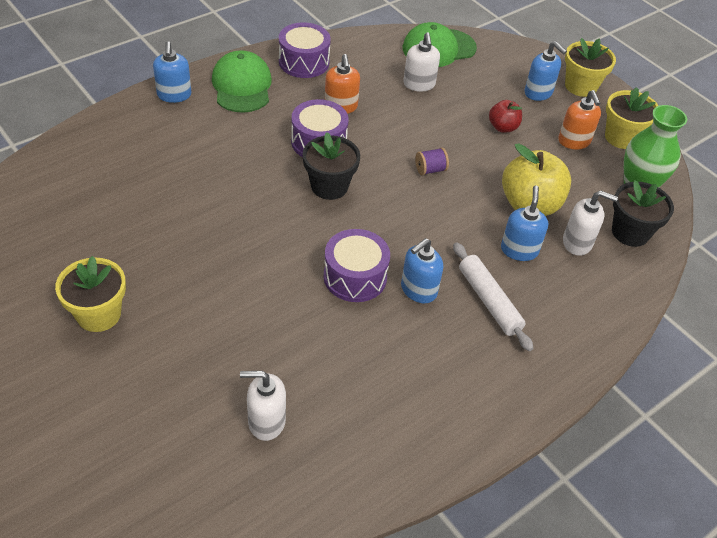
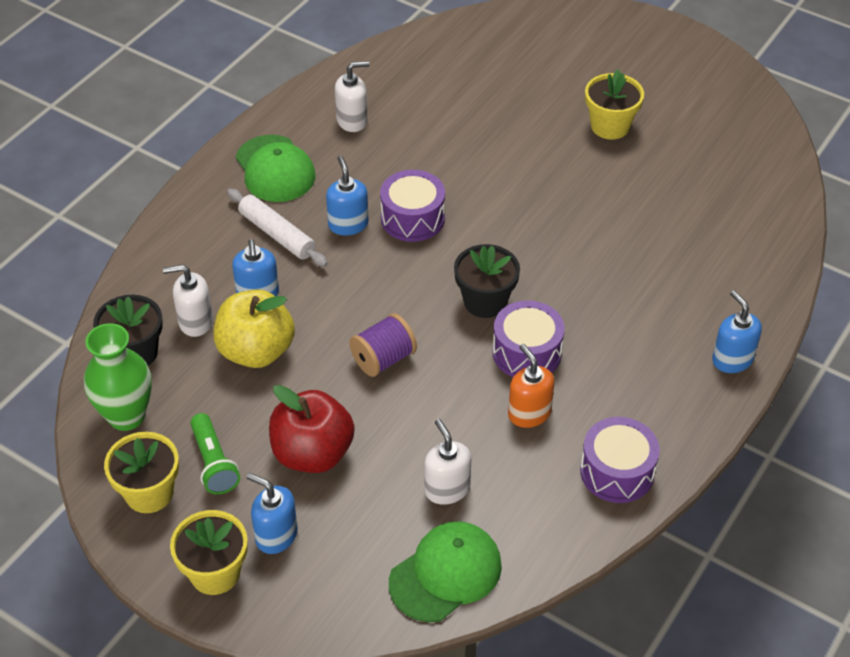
camera: 165 degrees right, 0 degrees up
green cap [212,50,272,113] -> green cap moved to [236,135,316,202]
white soap dispenser [240,371,286,441] -> white soap dispenser moved to [335,61,369,132]
blue soap dispenser [401,238,443,303] -> blue soap dispenser turned 45 degrees counterclockwise [326,155,369,236]
purple spool [415,148,449,175] -> purple spool [349,313,417,377], size x1.56
red apple [489,100,522,133] -> red apple [269,385,355,473], size x1.86
orange soap dispenser [558,90,601,149] -> green flashlight [190,413,240,494]

